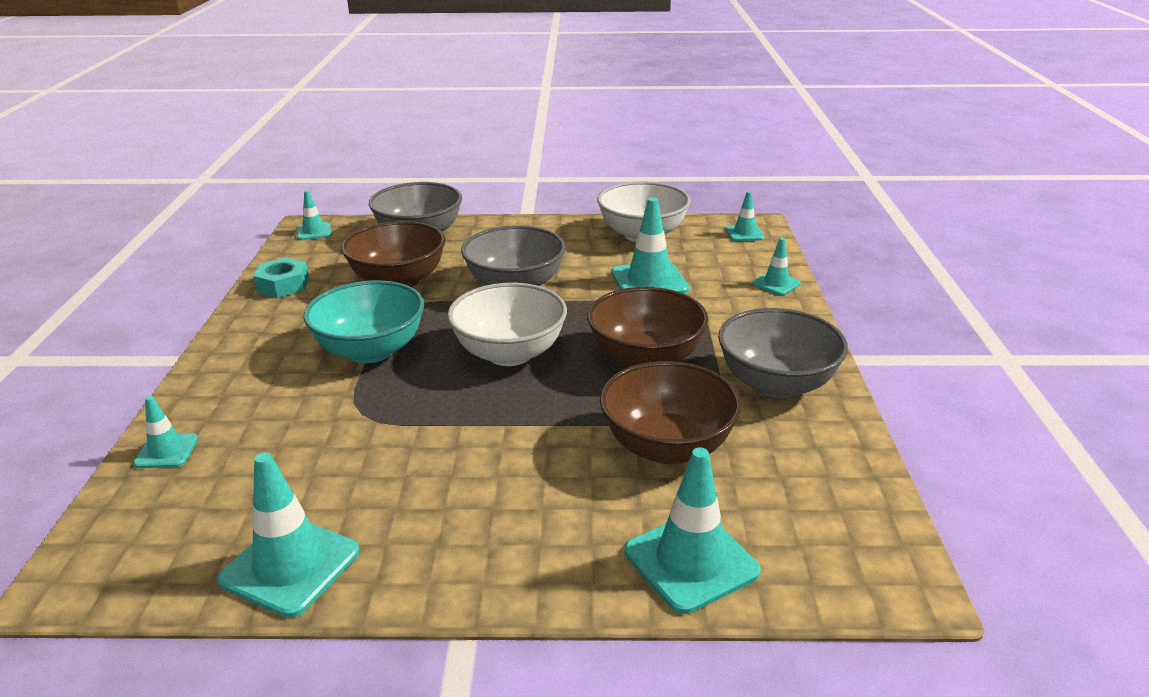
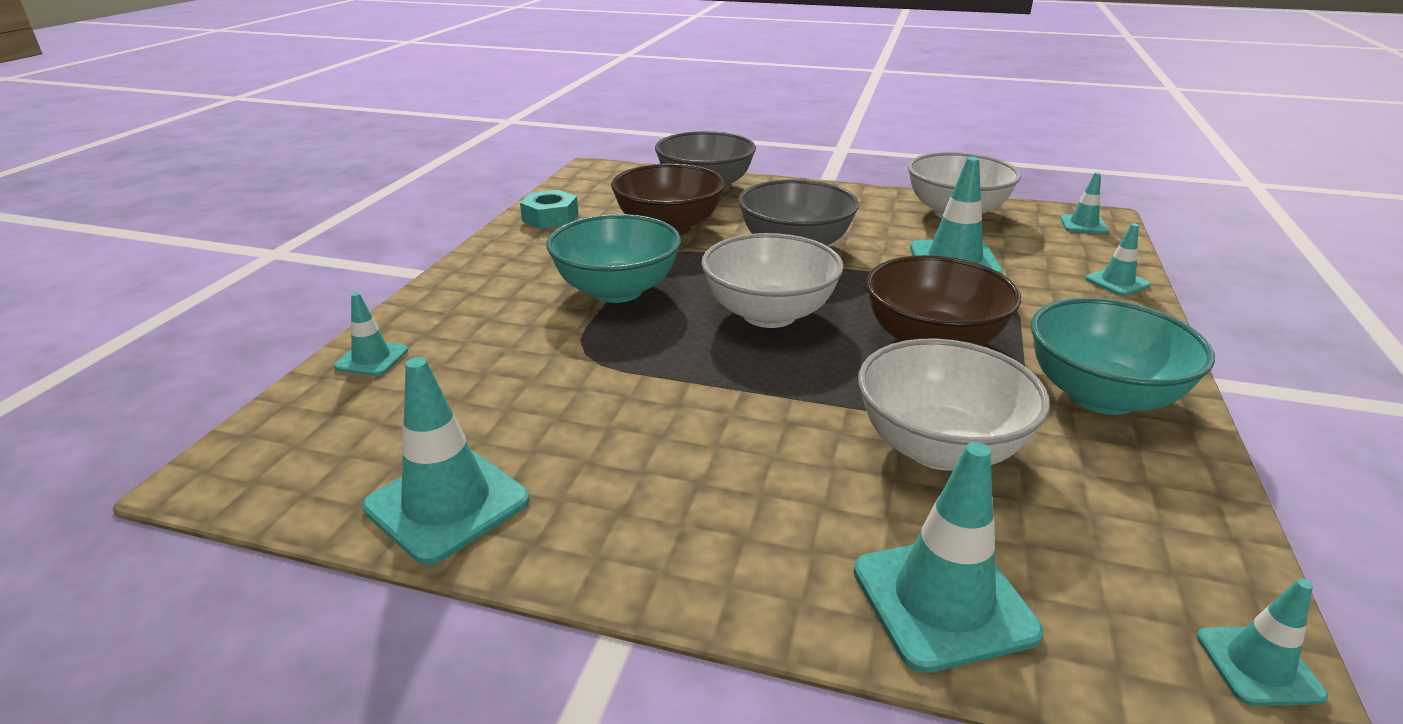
camera: 15 degrees right, 0 degrees up
turquoise traffic cone [297,190,332,240] -> turquoise traffic cone moved to [1197,579,1328,706]
brown bowl [600,361,742,464] -> white bowl [858,339,1050,471]
grey bowl [718,308,848,398] -> turquoise bowl [1031,298,1215,415]

